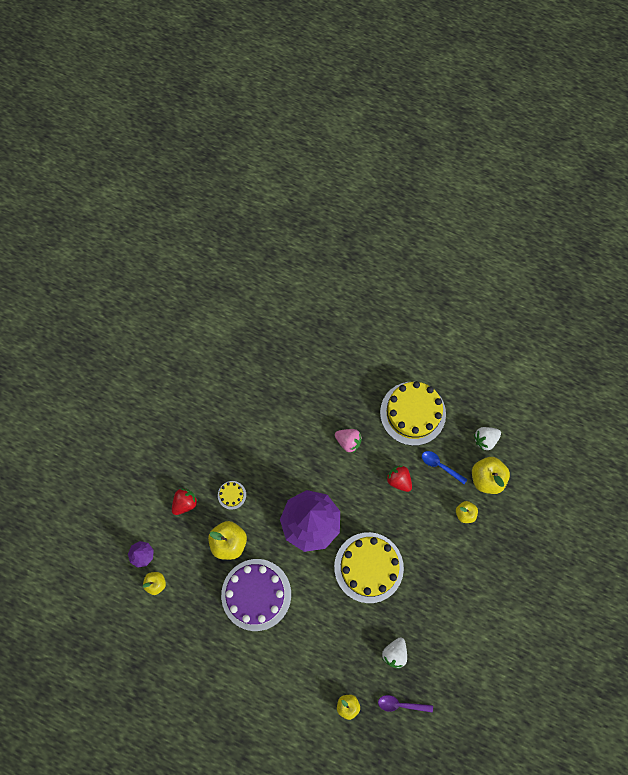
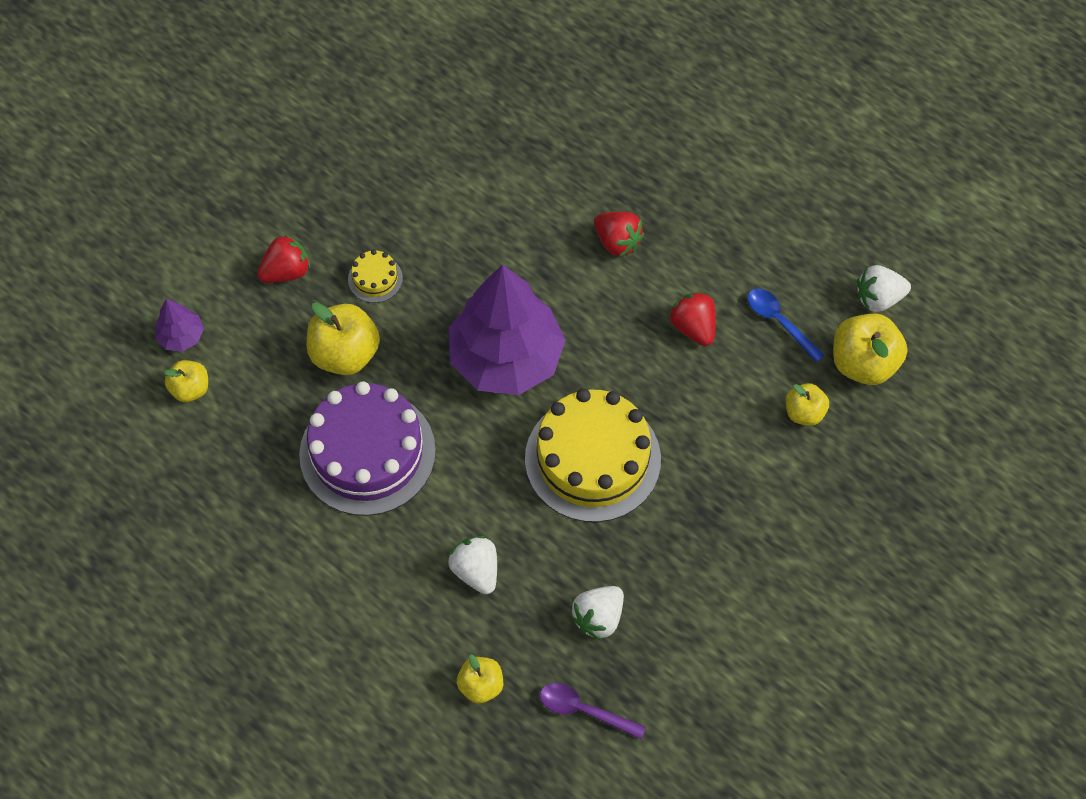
camera: 15 degrees right, 10 degrees down
pink strawberry [335,429,362,453] -> red strawberry [594,212,644,257]
yellow cake [380,381,446,446] -> none
none -> white strawberry [448,536,497,594]

